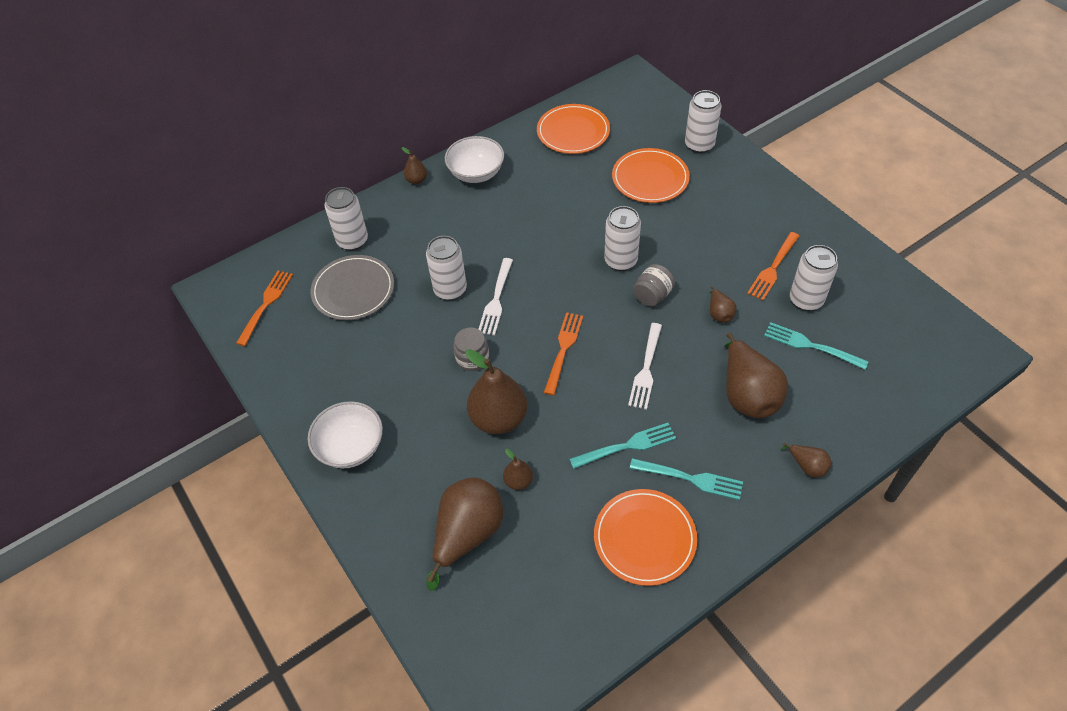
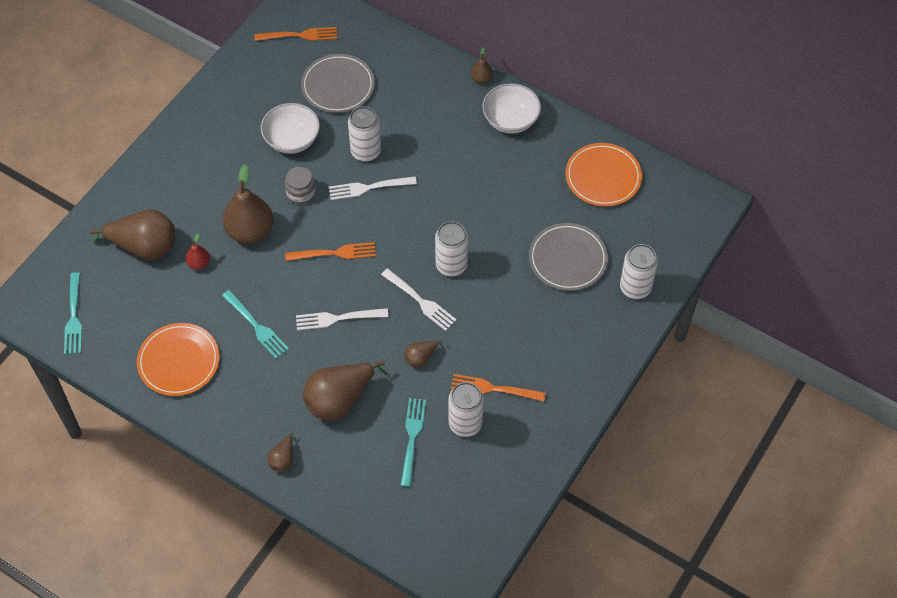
camera: 65 degrees right, 5 degrees up
white bowl [308,401,383,469] -> white bowl moved to [261,103,320,154]
white can [325,187,368,250] -> none
brown pear [503,449,533,490] -> red pear [186,233,210,270]
orange plate [612,148,690,203] -> grey plate [529,223,608,291]
turquoise fork [630,458,743,500] -> turquoise fork moved to [64,272,82,354]
grey jar [633,264,675,307] -> white fork [381,268,457,331]

